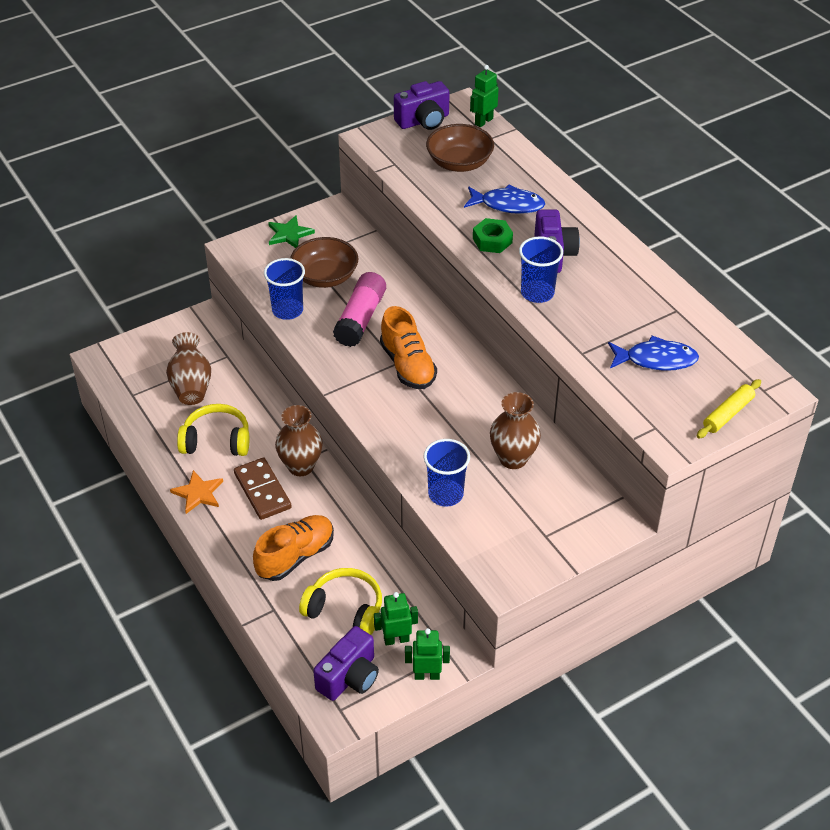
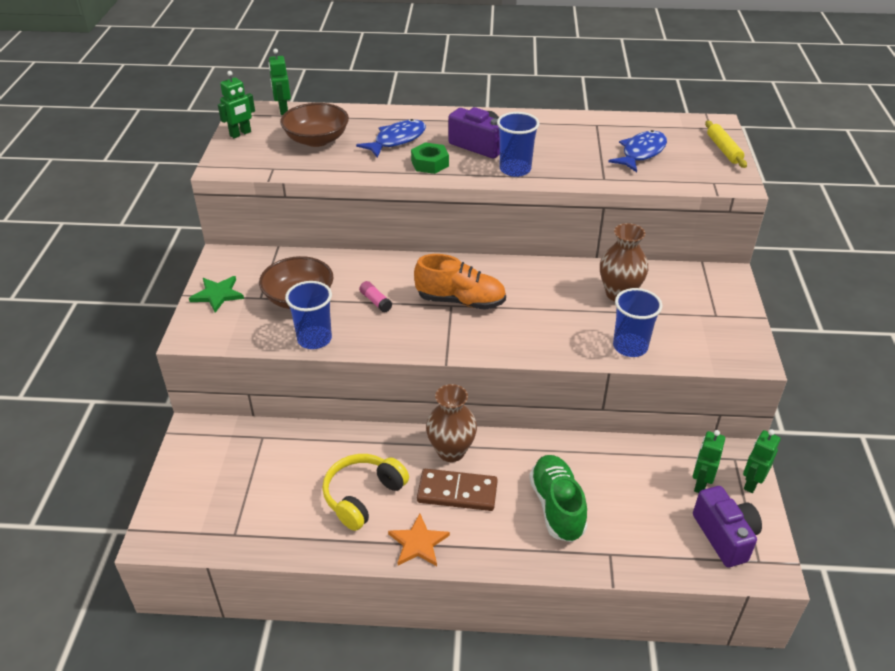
camera: 55 degrees left, 5 degrees down
brown vase [166,332,211,405] -> none
orange shoe [253,515,334,581] -> green shoe [529,455,587,542]
yellow headphones [299,568,382,635] -> none
pink glue stick [333,272,386,347] -> pink glue stick [359,281,392,313], size x0.46
purple camera [394,81,450,130] -> green robot [218,71,255,138]

